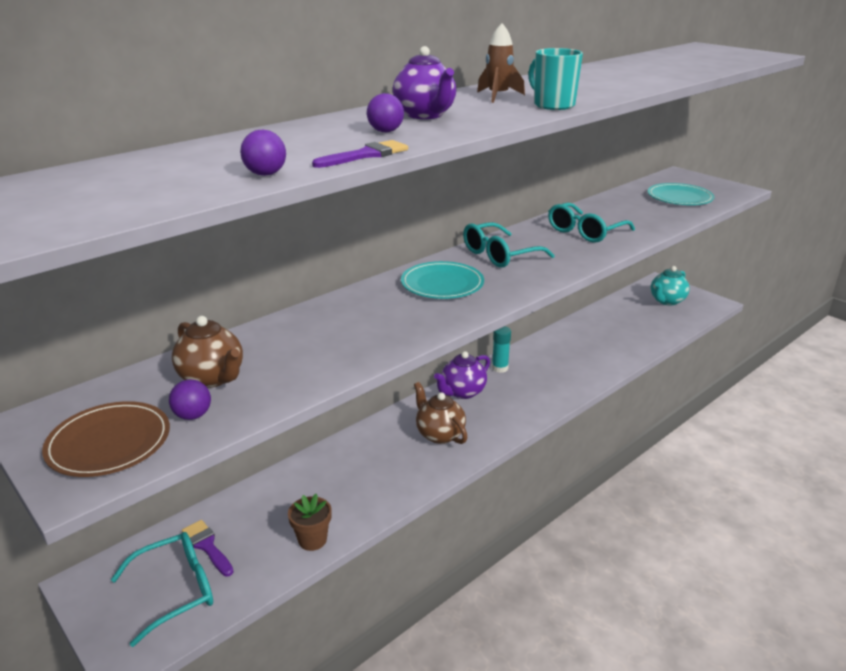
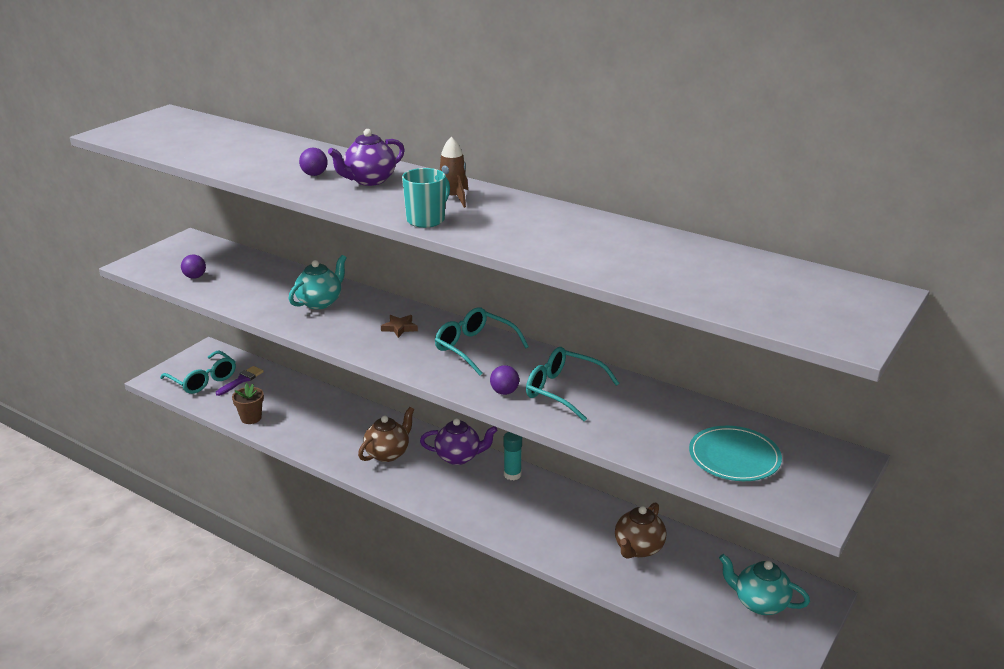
camera: 75 degrees right, 0 degrees up
brown plate [42,401,170,477] -> none
brown teapot [172,316,243,388] -> brown teapot moved to [615,502,666,559]
purple ball [240,130,286,176] -> purple ball moved to [490,365,519,395]
purple brush [312,140,408,168] -> none
turquoise plate [401,261,484,299] -> brown star [381,315,418,338]
purple teapot [434,351,490,399] -> purple teapot turned 150 degrees clockwise [420,418,498,465]
none -> turquoise teapot [289,255,347,309]

